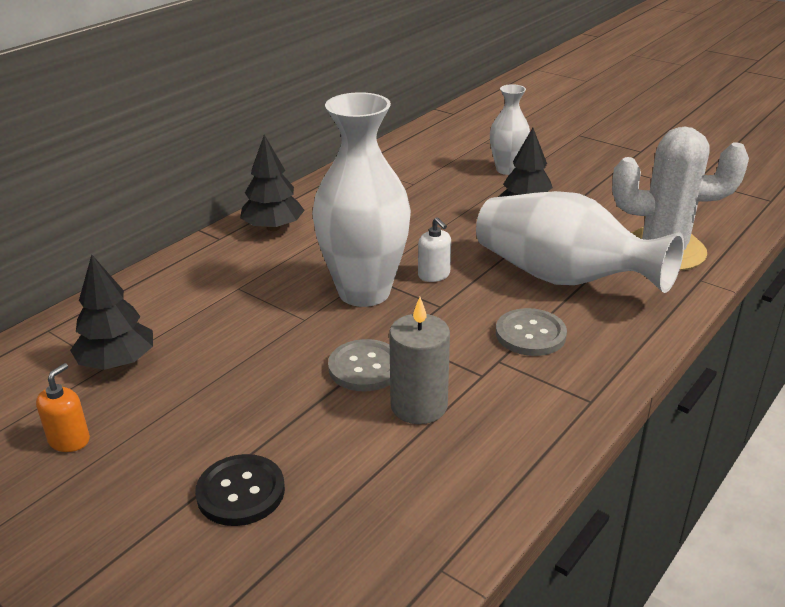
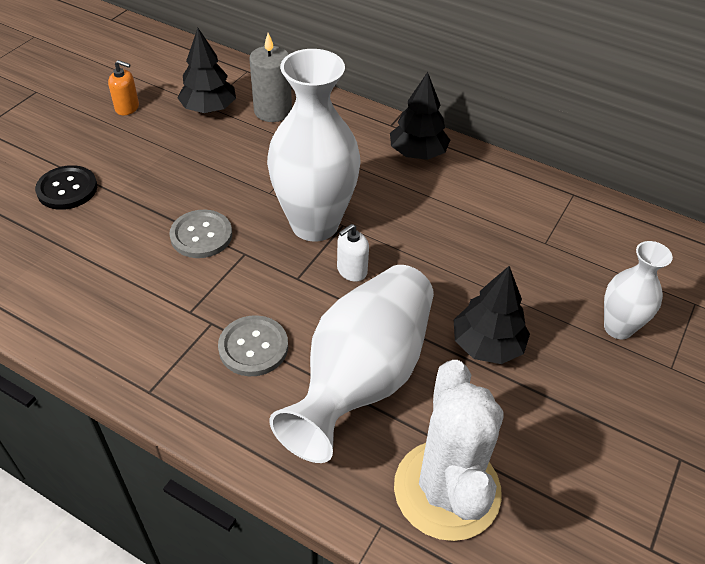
camera: 80 degrees right, 15 degrees up
grey candle [389,297,450,424] -> grey candle moved to [249,33,292,122]

